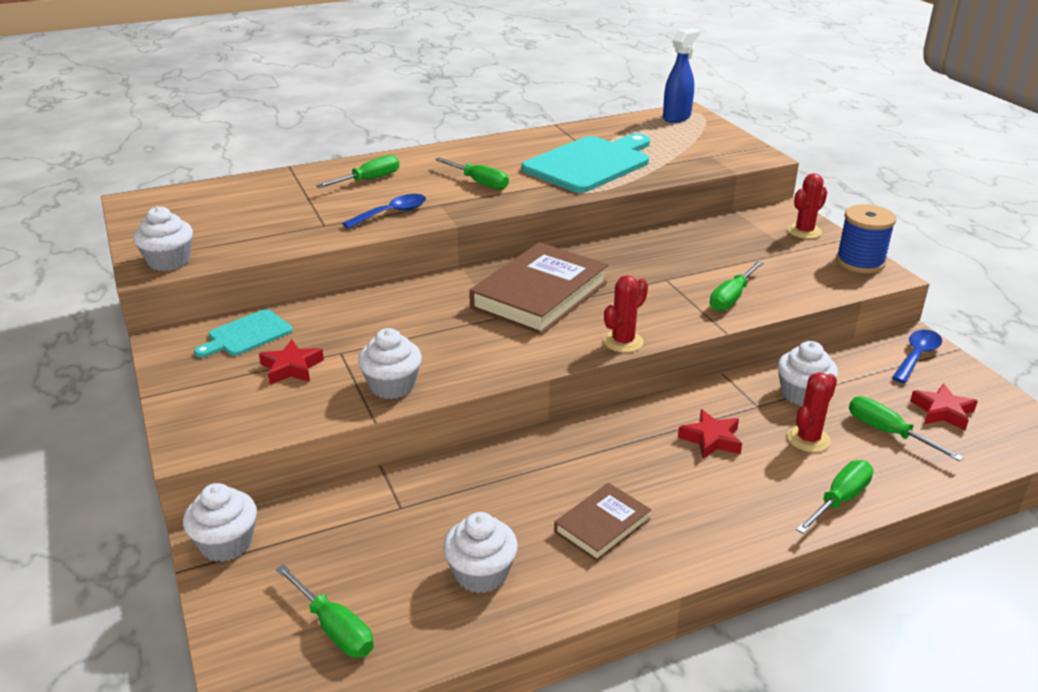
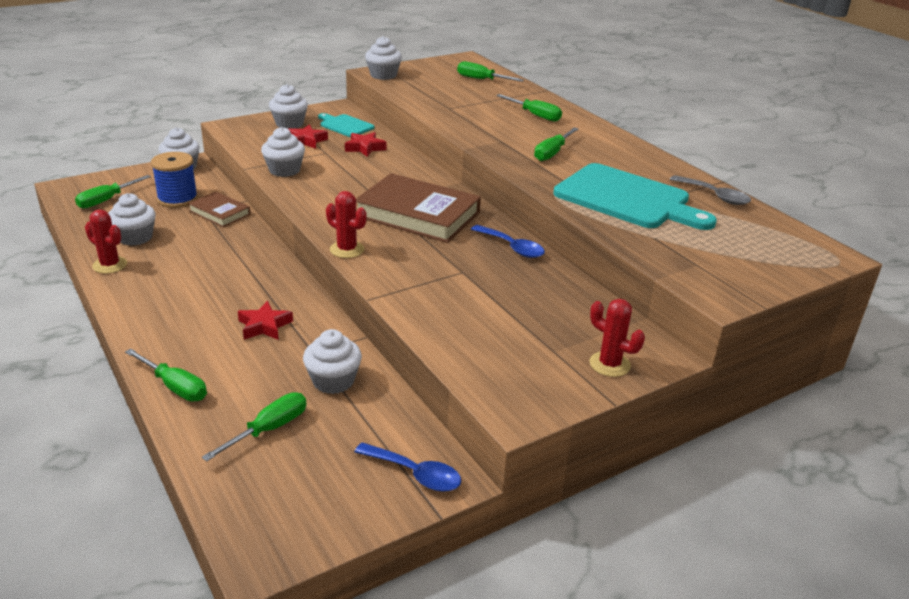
camera: 80 degrees right, 0 degrees up
blue spoon [342,194,426,229] -> blue spoon moved to [471,225,545,258]
brown book [554,483,652,562] -> brown book moved to [188,192,251,227]
blue spray bottle [663,28,700,123] -> none
green screwdriver [710,261,763,311] -> green screwdriver moved to [457,61,524,82]
red cactus [787,372,837,452] -> red cactus moved to [85,209,127,274]
blue spool [836,204,896,273] -> blue spool moved to [151,152,198,208]
red star [910,383,978,430] -> red star moved to [345,132,387,157]
none -> white cupcake [269,84,308,129]
none -> grey spoon [670,175,751,205]

